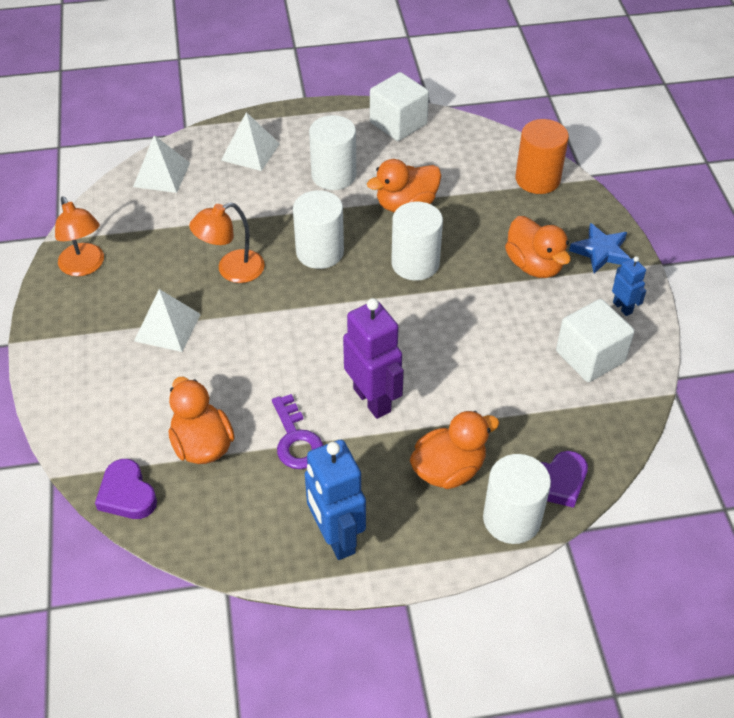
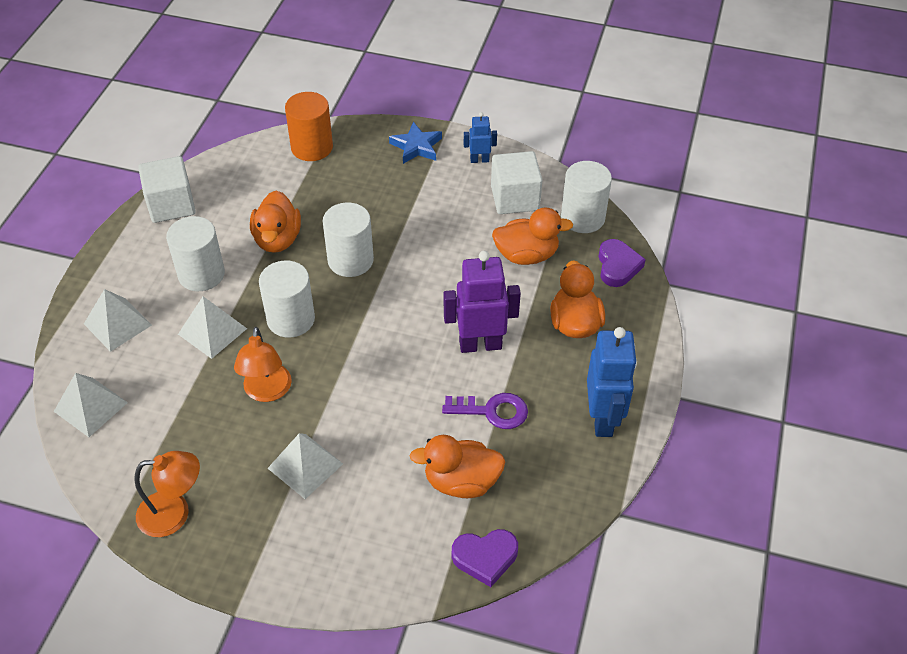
camera: 65 degrees left, 0 degrees up
blue robot [305,440,366,560] -> blue robot turned 90 degrees counterclockwise [587,327,637,437]
white cylinder [483,454,551,544] -> white cylinder moved to [561,161,612,233]
orange duck [505,216,571,278] -> orange duck moved to [492,208,573,265]
none -> white pyramid [178,296,247,359]

